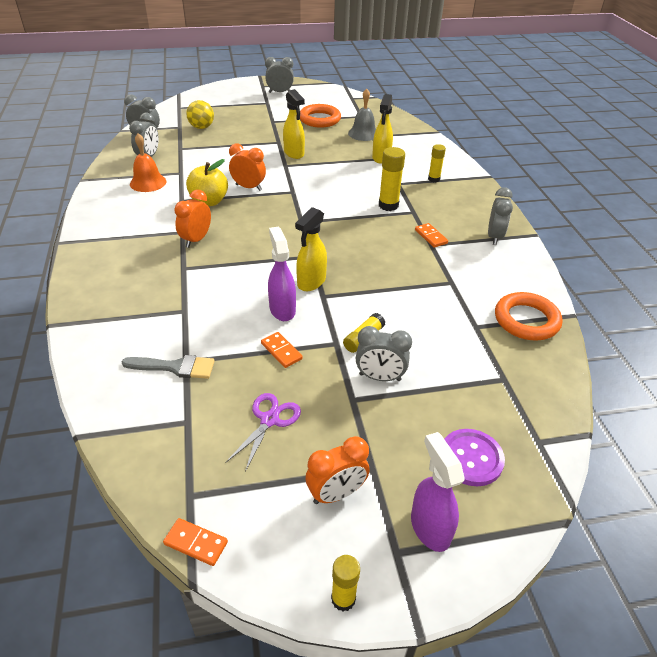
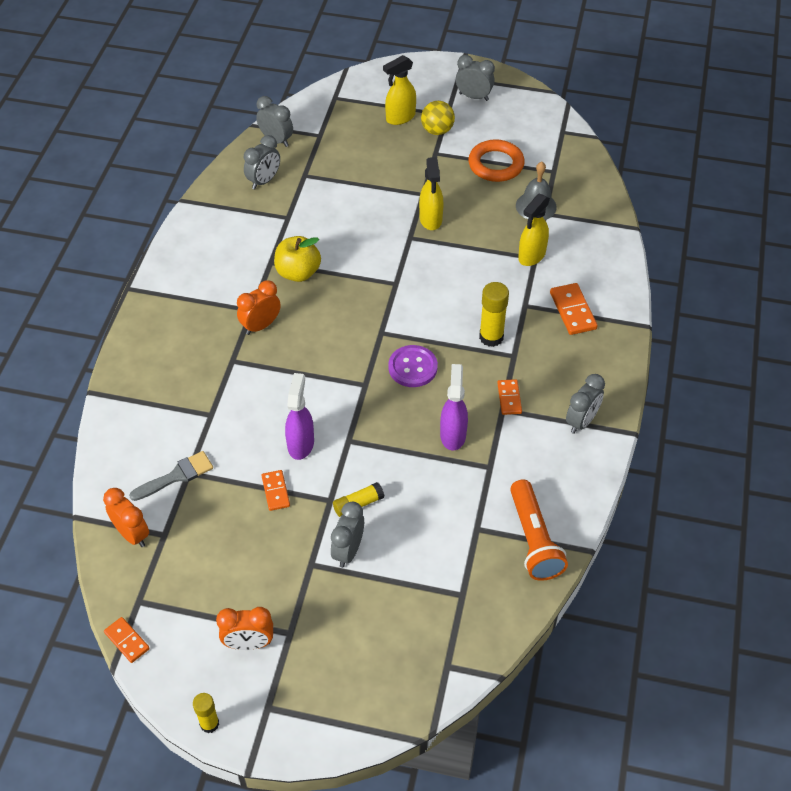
camera: 25 degrees right, 10 degrees up
grey brush [122,355,215,379] -> grey brush turned 60 degrees counterclockwise [129,451,213,501]
orange bell [130,133,166,192] -> none
yellow ball [186,100,214,129] -> yellow ball moved to [421,101,455,135]
purple scissors [225,393,301,472] -> none
orange clock [229,143,266,191] -> orange clock moved to [103,488,149,547]
yellow spray bottle [295,207,327,291] -> yellow spray bottle moved to [383,55,416,125]
grey clock [356,326,412,381] -> grey clock turned 75 degrees clockwise [330,502,364,568]
purple spray bottle [411,432,465,552] -> purple spray bottle moved to [440,364,468,451]
yellow glue stick [428,144,446,182] -> orange domino [550,283,598,335]
purple button [444,429,505,486] -> purple button moved to [388,345,438,387]
orange ring [495,292,562,340] -> orange flashlight [510,479,568,581]

